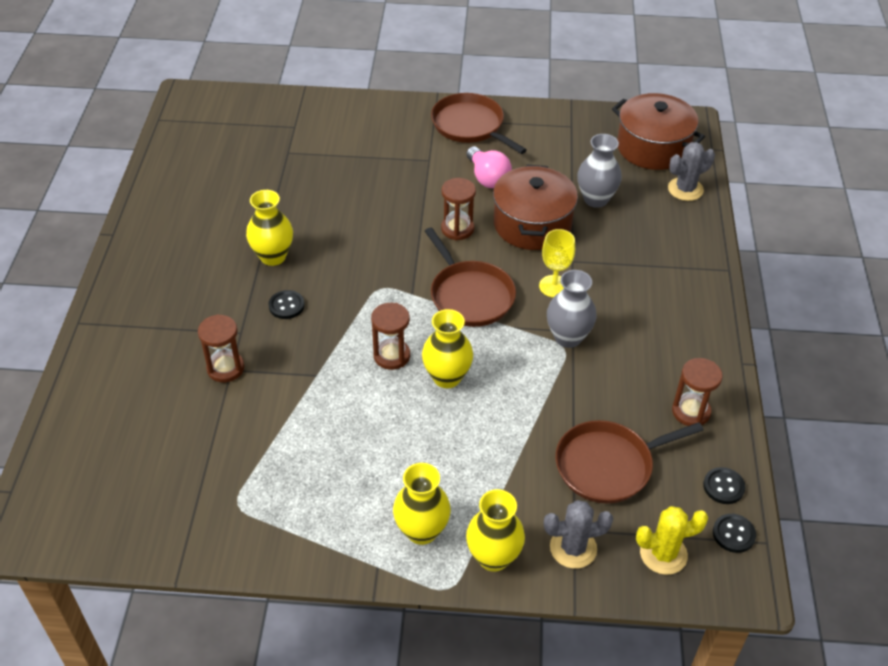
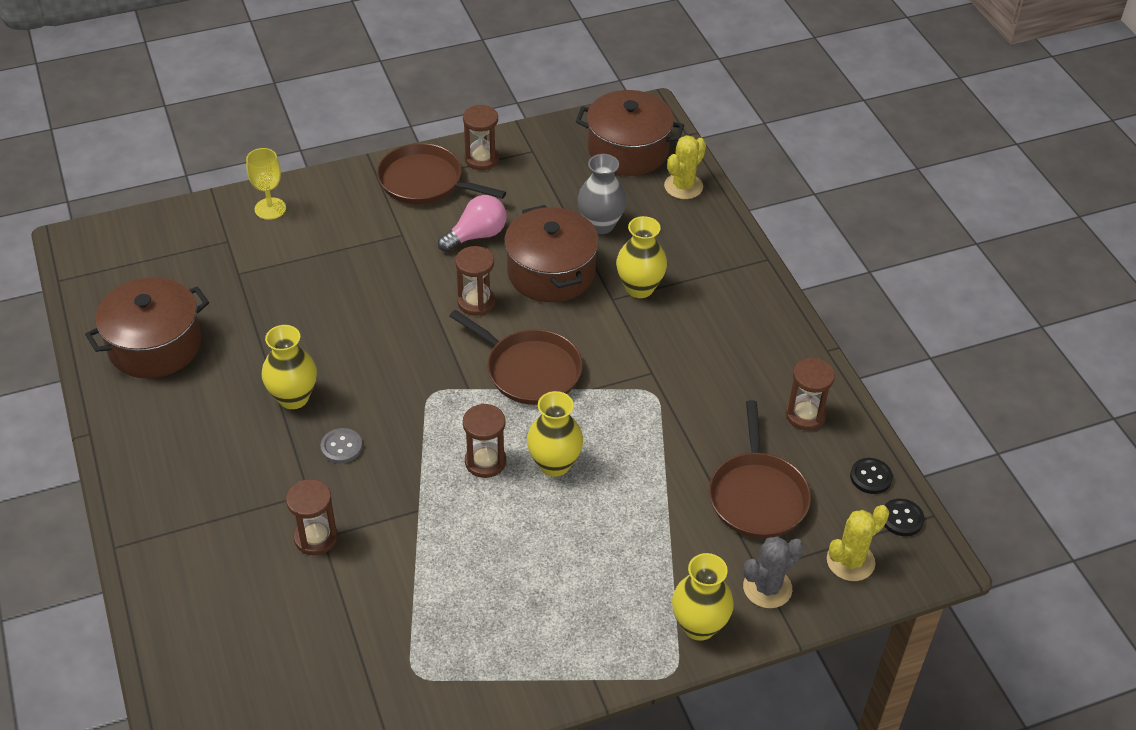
camera: 25 degrees left, 0 degrees up
black button [268,290,305,319] -> grey button [321,428,362,464]
yellow vase [393,463,451,545] -> yellow vase moved to [616,216,667,298]
pink light bulb [466,146,512,188] -> pink light bulb turned 75 degrees counterclockwise [438,195,507,252]
yellow goblet [539,229,575,298] -> yellow goblet moved to [246,148,286,220]
grey vase [547,270,596,348] -> none
brown pan [555,420,704,504] -> brown pan turned 45 degrees counterclockwise [709,400,811,538]
grey cactus [668,142,715,201] -> yellow cactus [664,135,706,199]
none -> brown pot [85,277,209,379]
none -> brown hourglass [463,105,499,170]

